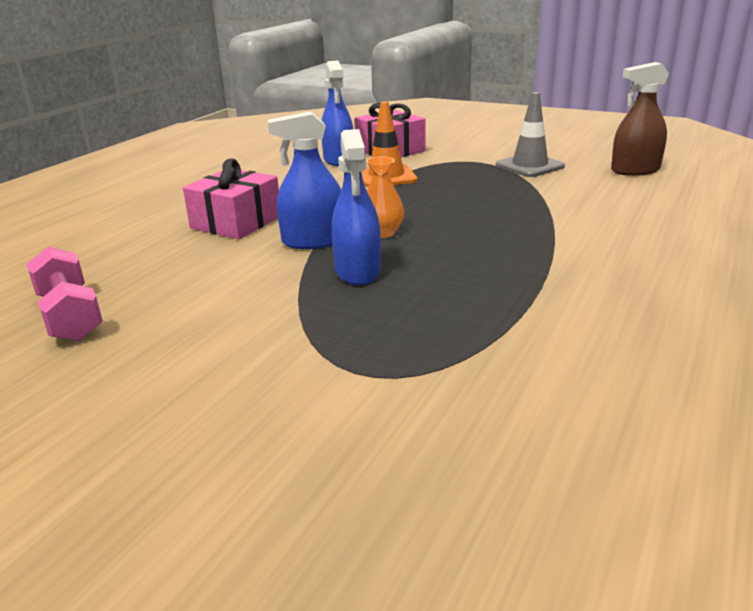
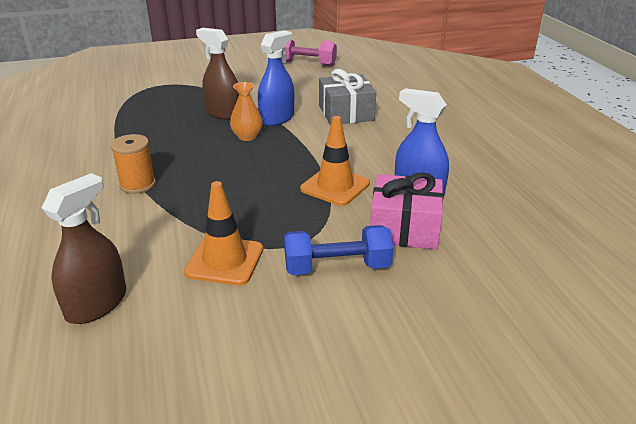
camera: 135 degrees right, 5 degrees up
pink gift [183,159,279,239] -> grey gift [319,69,376,125]
blue spray bottle [332,129,381,285] -> brown spray bottle [196,28,239,120]
grey traffic cone [496,92,565,177] -> orange traffic cone [184,181,263,285]
none -> orange spool [111,134,156,194]
none -> blue dumbbell [284,225,394,275]

